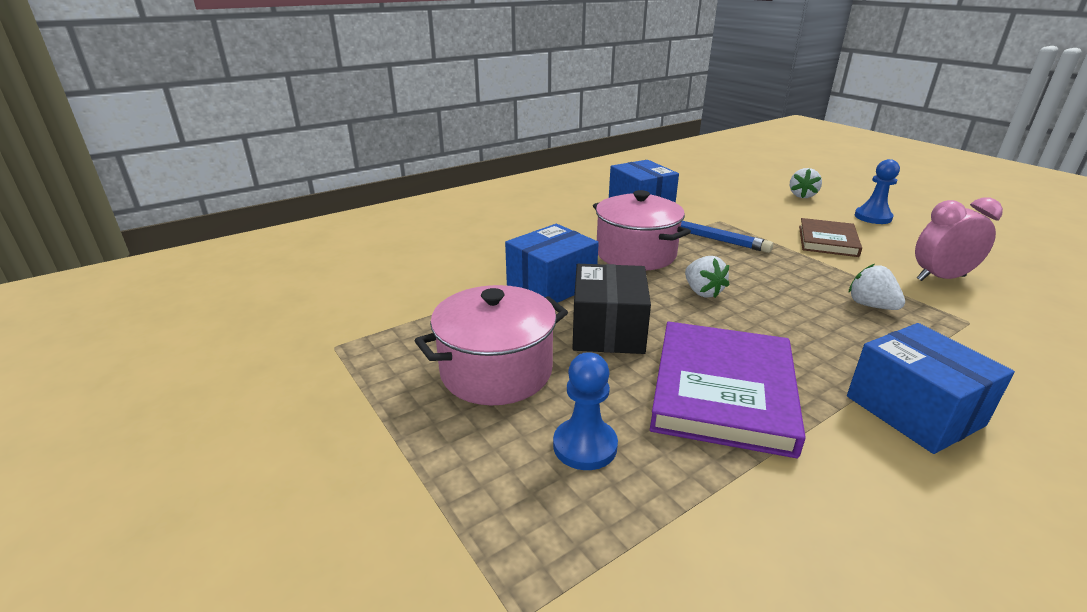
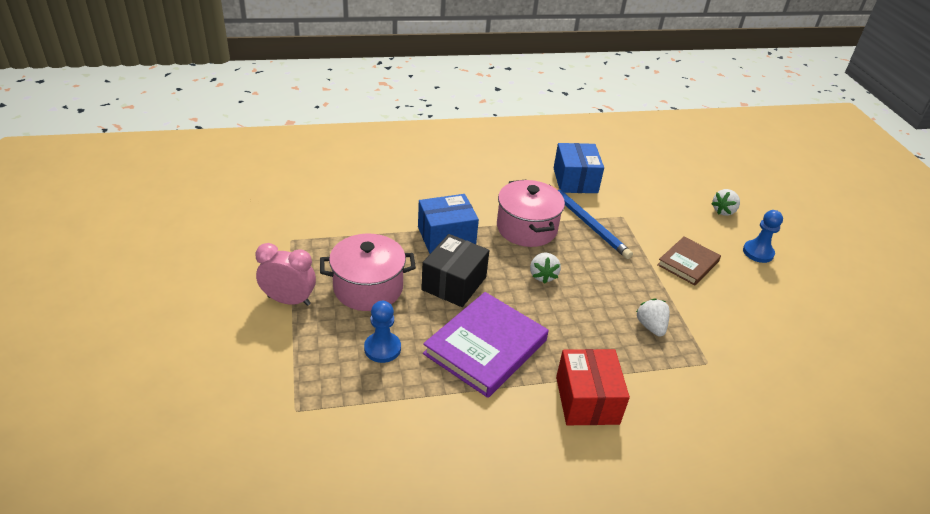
camera: 20 degrees right, 10 degrees up
blue box [847,323,1015,454] -> red box [556,349,630,425]
pink clock [915,198,1003,281] -> pink clock moved to [256,243,316,306]

